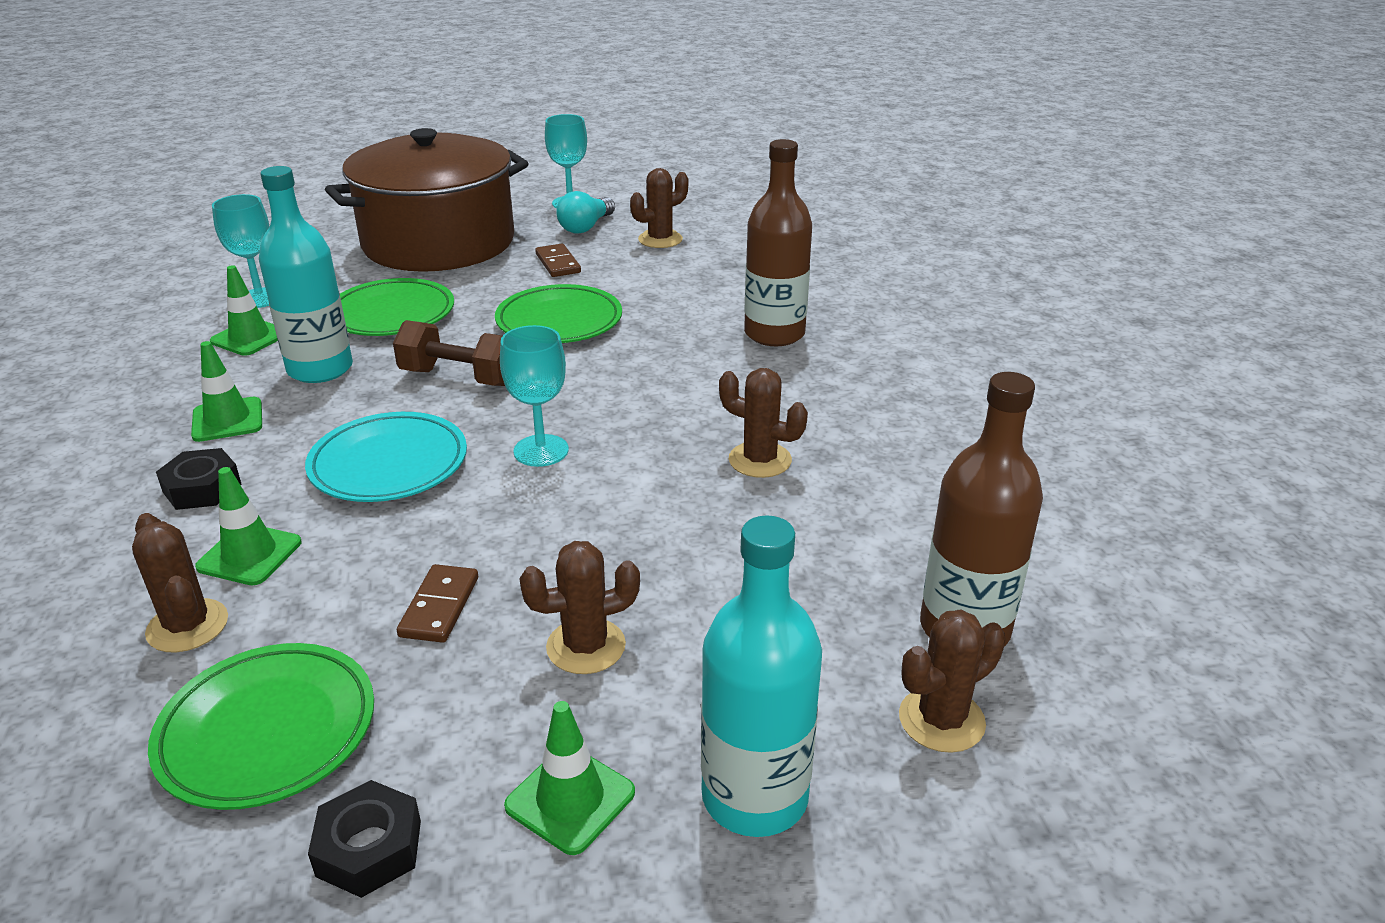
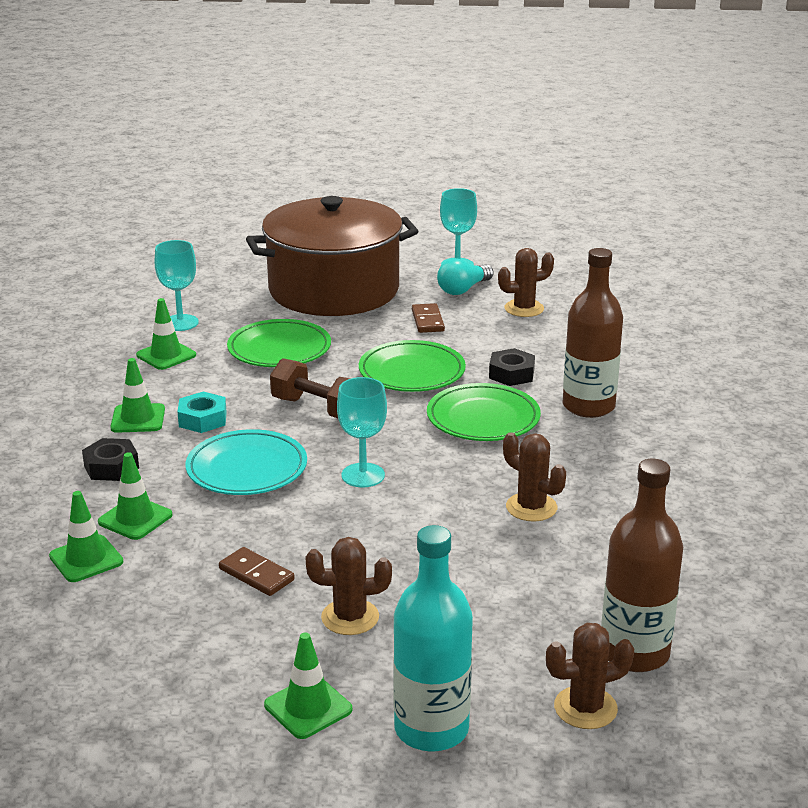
camera: 15 degrees right, 5 degrees down
brown cactus [132,513,228,652] -> green traffic cone [49,491,123,582]
green plate [148,643,374,810] -> green plate moved to [427,383,541,441]
turquoise bottle [259,166,353,383] -> none
black nut [308,780,421,898] -> black nut moved to [489,348,535,386]
brown domino [397,564,478,643] -> brown domino turned 75 degrees counterclockwise [219,547,295,596]
none -> turquoise nut [177,392,227,433]

